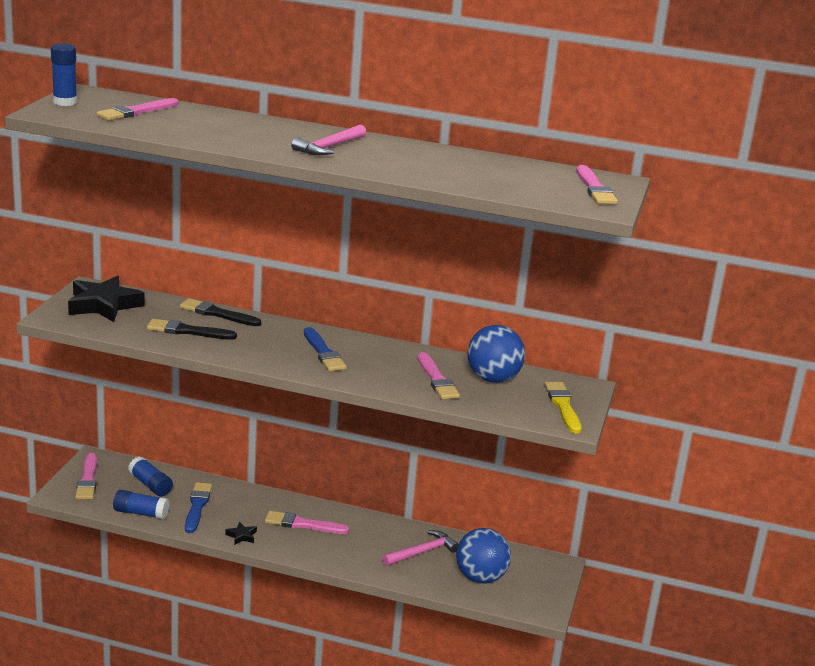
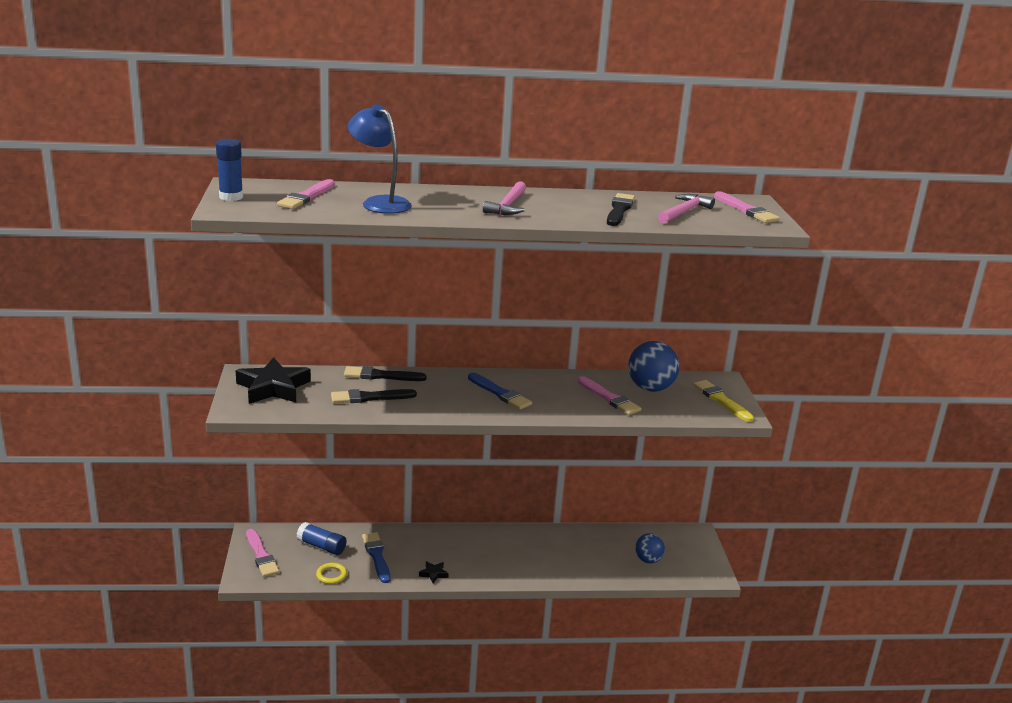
camera: 20 degrees left, 0 degrees up
blue glue stick [113,490,170,519] -> yellow ring [316,563,347,584]
pink brush [265,511,349,534] -> none
pink hammer [382,530,458,566] -> pink hammer moved to [658,194,715,224]
blue ball [456,528,511,583] -> blue ball [635,533,665,563], size x0.62
none -> blue lamp [347,104,412,214]
none -> black brush [607,193,635,226]

